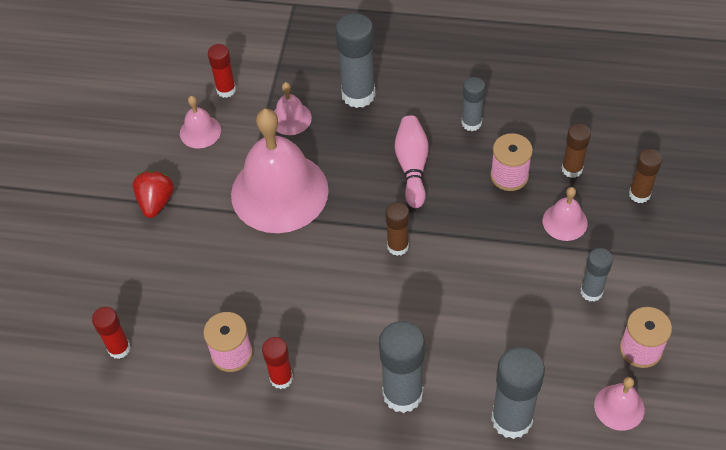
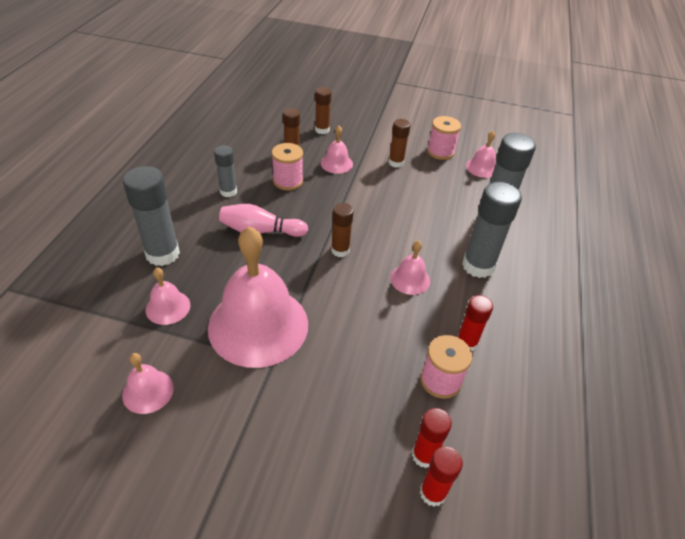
camera: 90 degrees left, 10 degrees down
red strawberry [133,171,174,218] -> none
red glue stick [208,44,236,98] -> red glue stick moved to [412,408,452,468]
grey glue stick [580,248,613,302] -> brown glue stick [388,119,410,168]
none -> pink bell [390,240,430,295]

